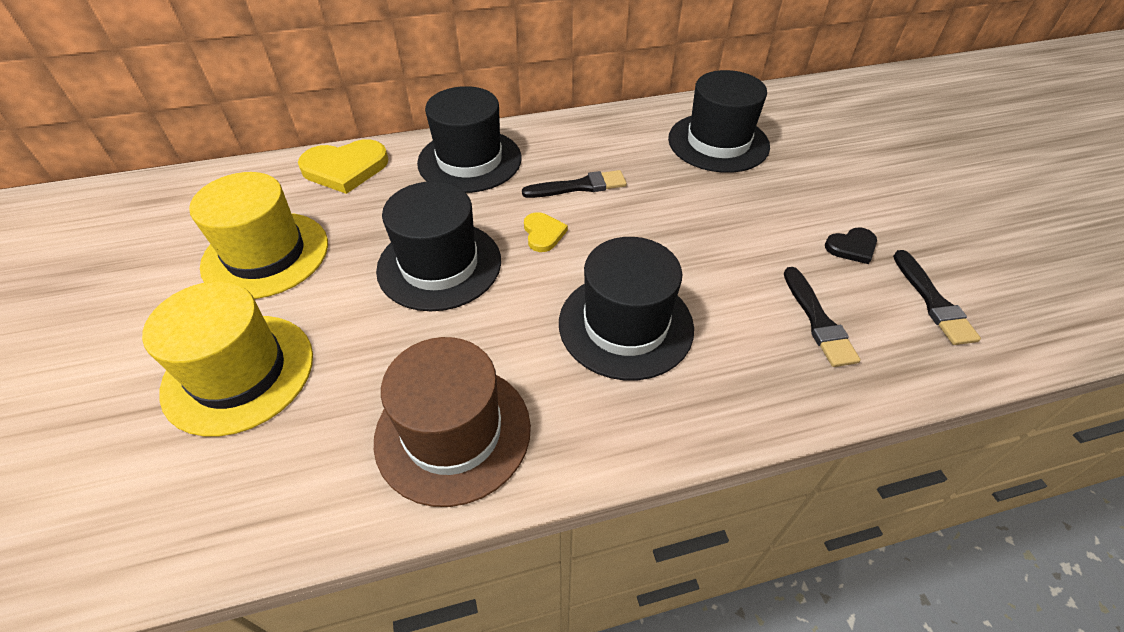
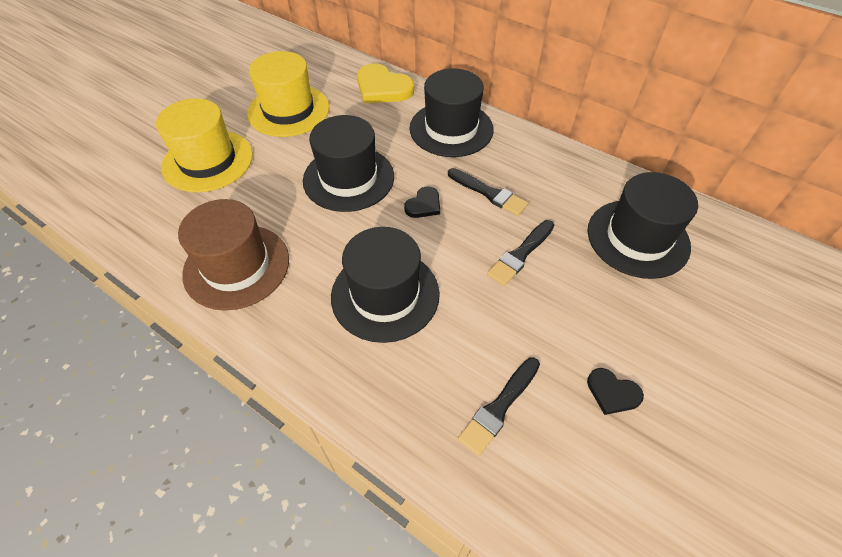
camera: 50 degrees right, 5 degrees up
yellow heart [524,212,568,252] -> black heart [404,186,440,218]
black brush [893,250,981,345] -> black brush moved to [487,220,554,286]

